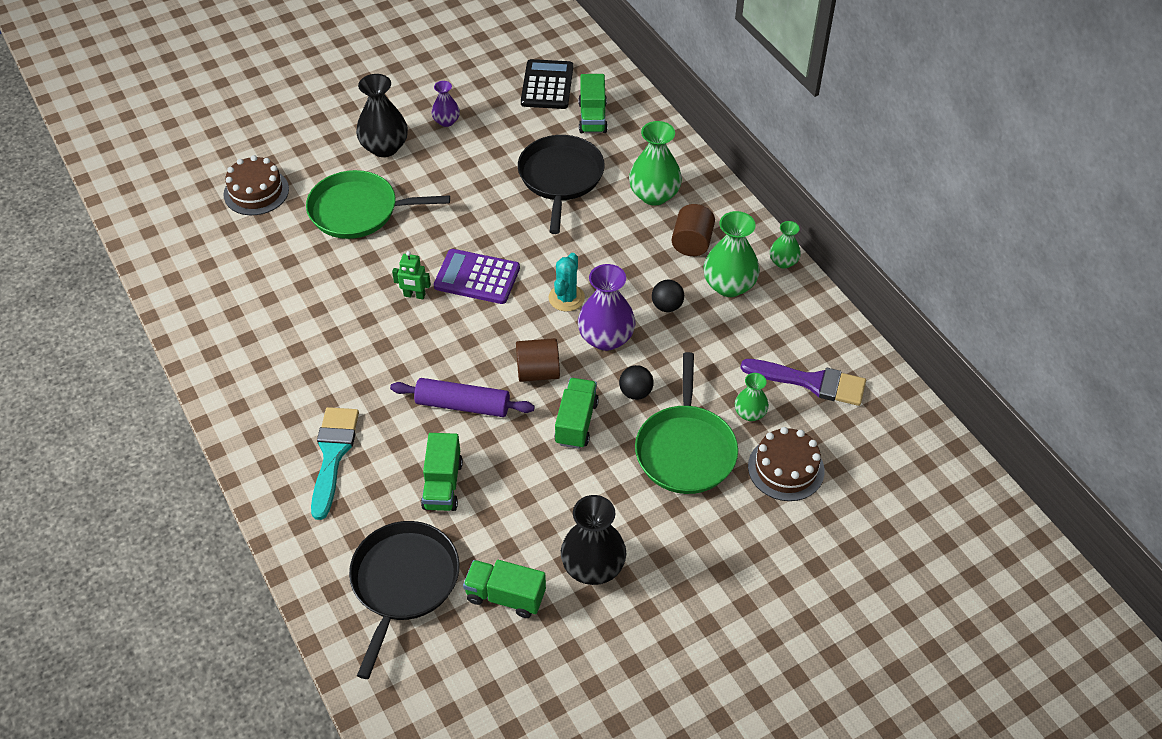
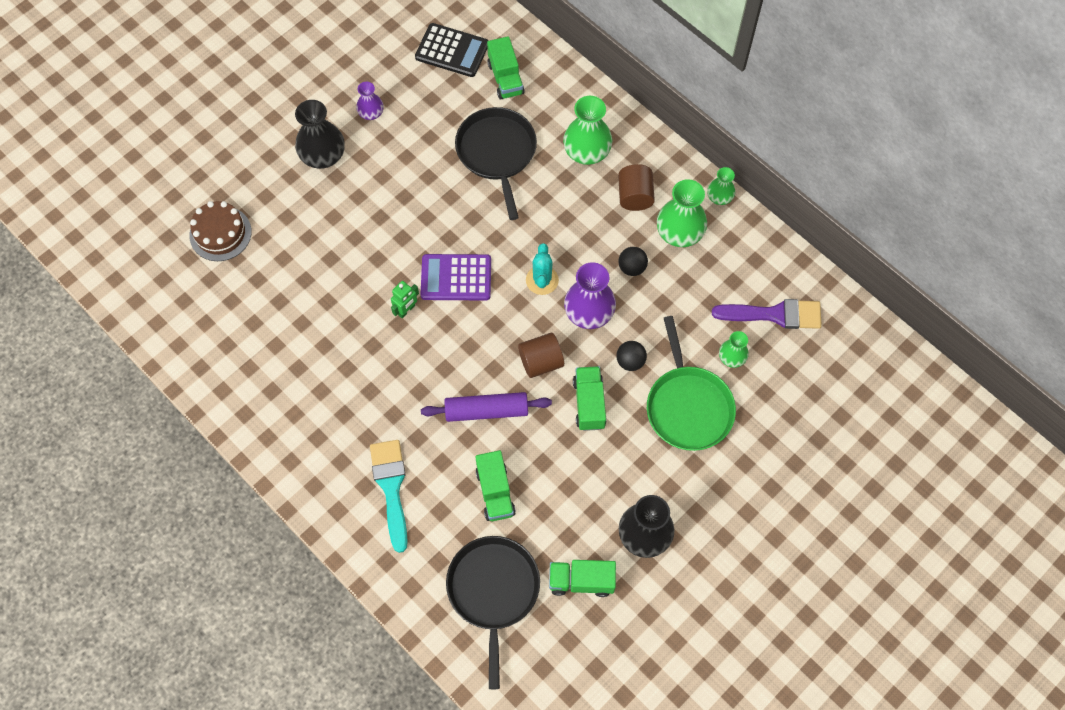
camera: 15 degrees left, 15 degrees up
green pan [306,170,450,239] -> none
green robot [392,251,431,299] -> green robot turned 45 degrees counterclockwise [391,281,419,318]
black calculator [521,59,573,109] -> black calculator turned 120 degrees clockwise [415,23,489,77]
brown cake [748,427,824,501] -> none

